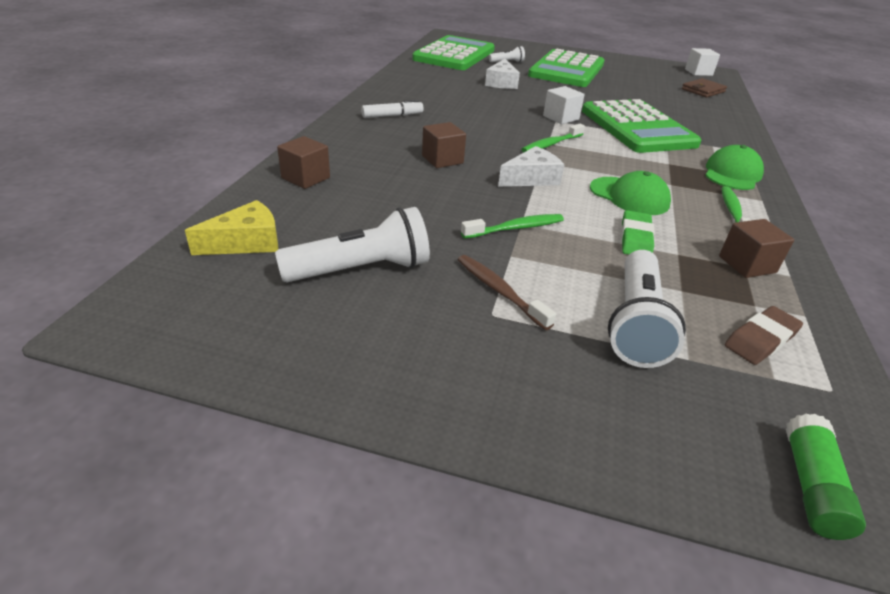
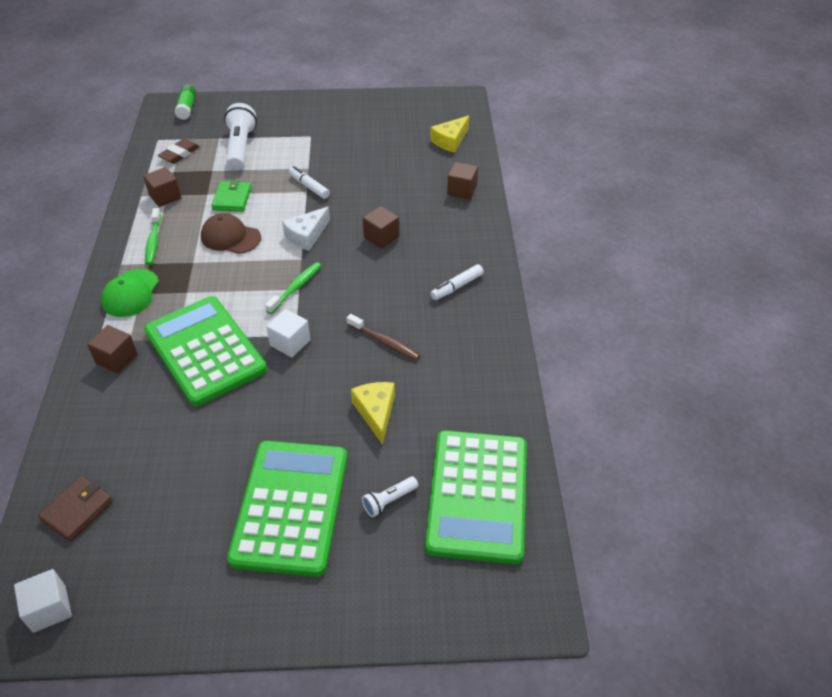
camera: 165 degrees right, 10 degrees up
white flashlight [275,207,430,282] -> none
brown toothbrush [458,255,556,330] -> brown toothbrush moved to [347,314,420,360]
green toothbrush [461,214,564,239] -> white marker [289,166,330,199]
white cheese [485,59,520,89] -> yellow cheese [351,382,395,445]
green cap [590,171,671,215] -> brown cap [201,213,261,254]
green eraser [621,210,655,255] -> green wallet [211,180,252,212]
none -> brown cube [87,325,138,374]

